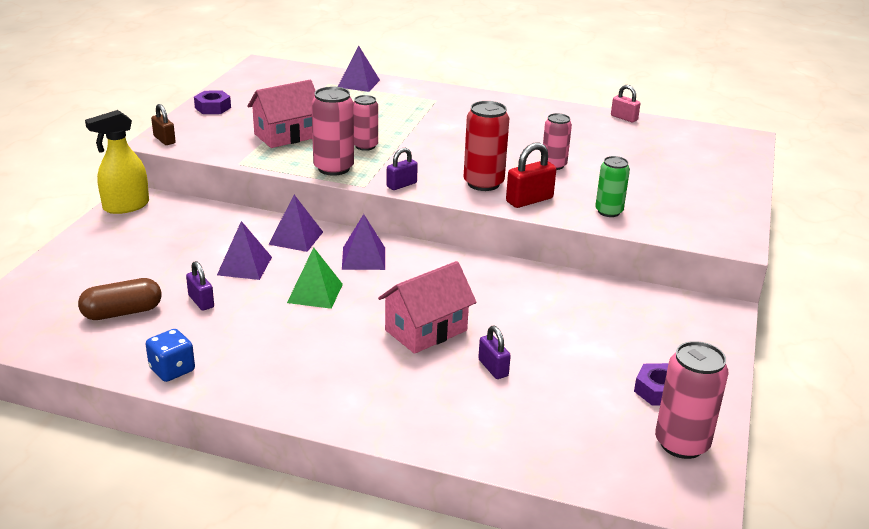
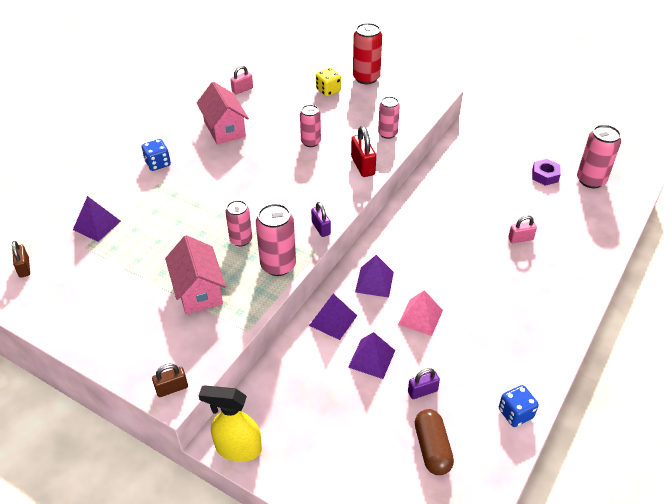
camera: 75 degrees left, 15 degrees up
yellow spray bottle [85,110,149,214] -> yellow spray bottle turned 120 degrees clockwise [199,385,262,462]
purple nut [194,91,231,114] -> none
green pyramid [287,247,343,309] -> pink pyramid [398,290,443,336]
pink house [378,261,477,354] -> pink house moved to [197,82,249,145]
red can [463,101,509,191] -> red can moved to [353,23,382,84]
purple padlock [478,326,511,379] -> pink padlock [508,215,537,243]
green can [595,156,630,217] -> pink can [378,96,400,139]
none -> brown padlock [12,241,30,278]
none -> blue dice [142,139,171,171]
none -> yellow dice [316,68,341,97]

